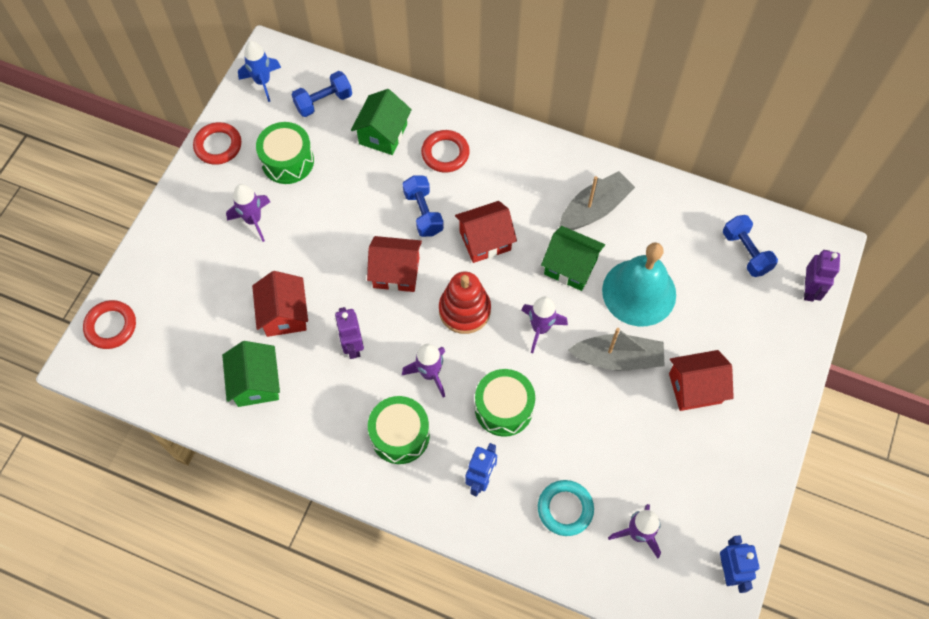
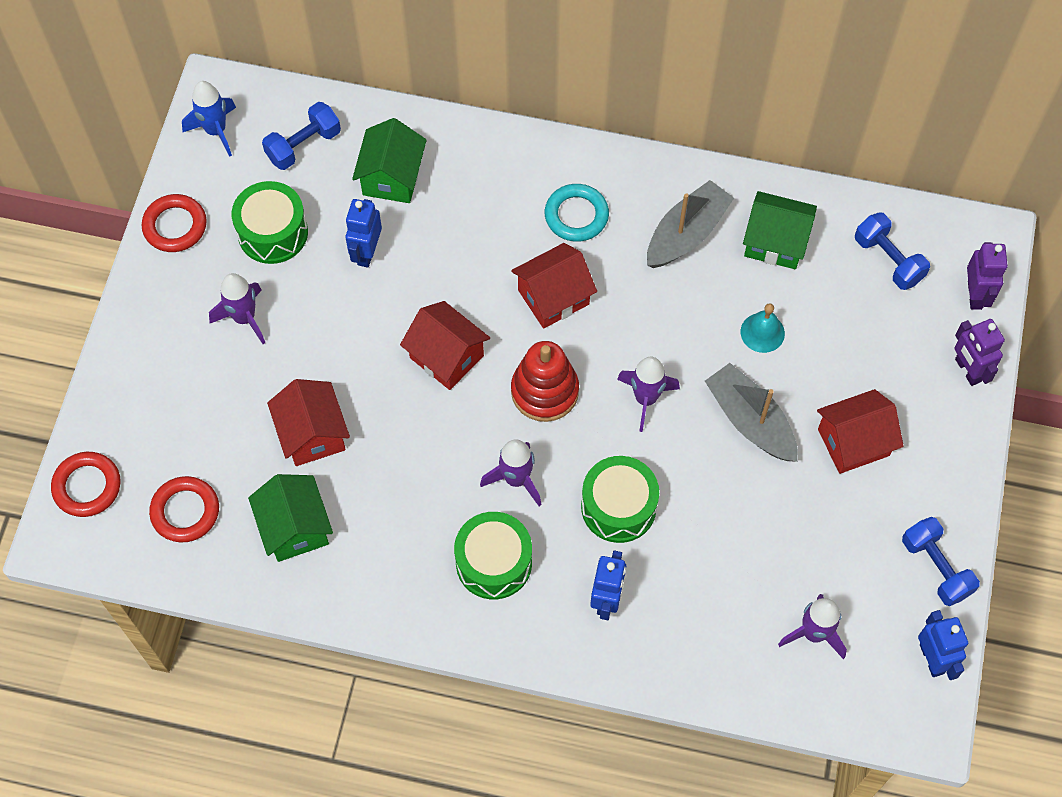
camera: 10 degrees left, 0 degrees up
purple robot [335,307,364,359] -> purple robot moved to [954,319,1005,386]
red house [367,236,422,292] -> red house turned 45 degrees clockwise [400,301,490,390]
blue dumbbell [403,175,444,237] -> blue dumbbell moved to [902,517,980,606]
red ring [421,130,470,173] -> red ring moved to [149,476,219,542]
turquoise ring [538,480,594,536] -> turquoise ring moved to [545,184,609,242]
green house [541,226,605,291] -> green house moved to [743,191,817,269]
grey boat [568,328,665,370] -> grey boat turned 120 degrees counterclockwise [705,363,798,462]
turquoise bell [602,242,676,326] -> turquoise bell [741,303,785,353], size x0.46
none -> blue robot [345,199,382,268]

